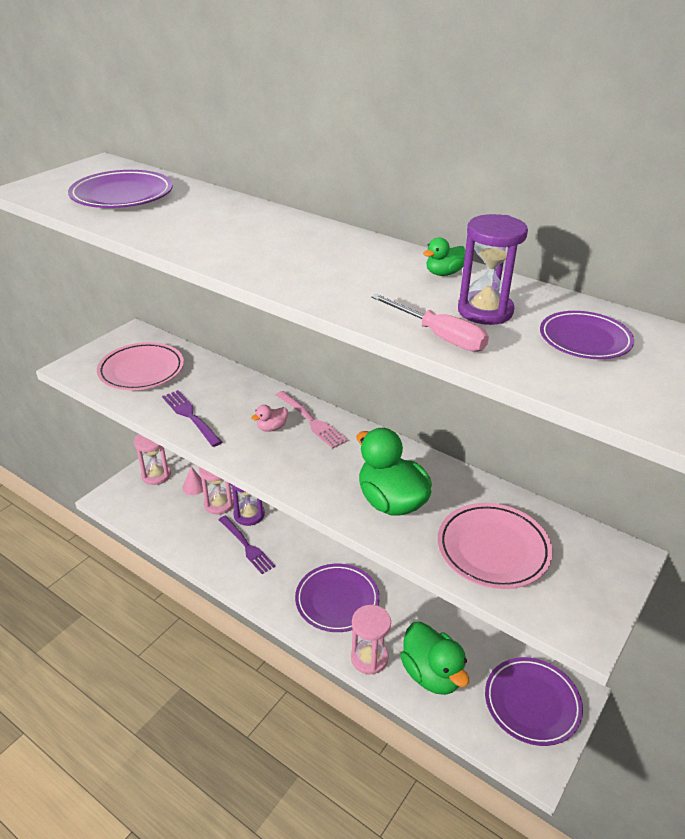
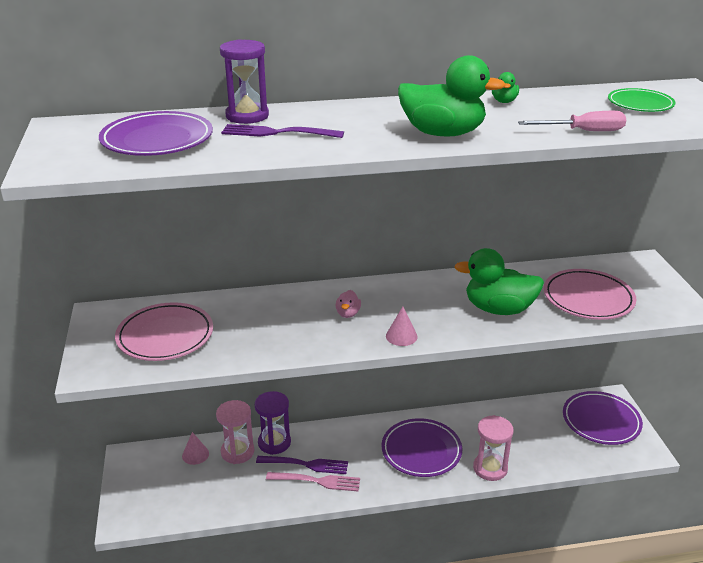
camera: 45 degrees left, 5 degrees down
pink hourglass [134,434,171,485] -> none
purple fork [162,390,222,447] -> purple fork moved to [221,124,344,138]
pink fork [276,391,348,449] -> pink fork moved to [266,472,360,492]
green duck [400,622,469,695] -> green duck moved to [398,55,506,136]
purple hourglass [458,214,528,325] -> purple hourglass moved to [220,39,269,124]
purple plate [540,311,634,359] -> green plate [608,88,676,112]
none -> pink cone [386,307,418,346]

